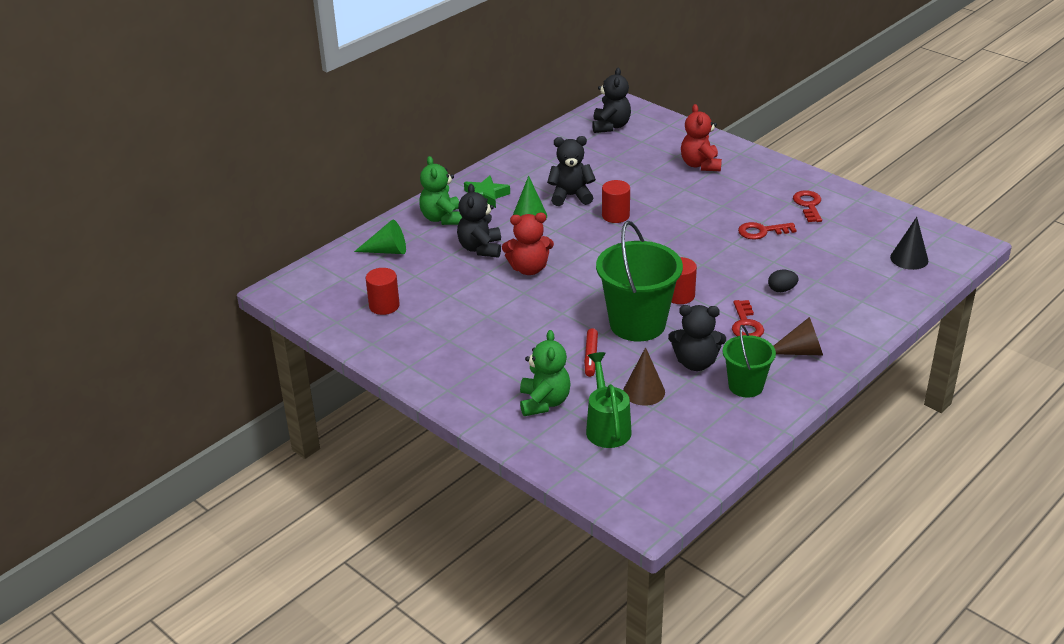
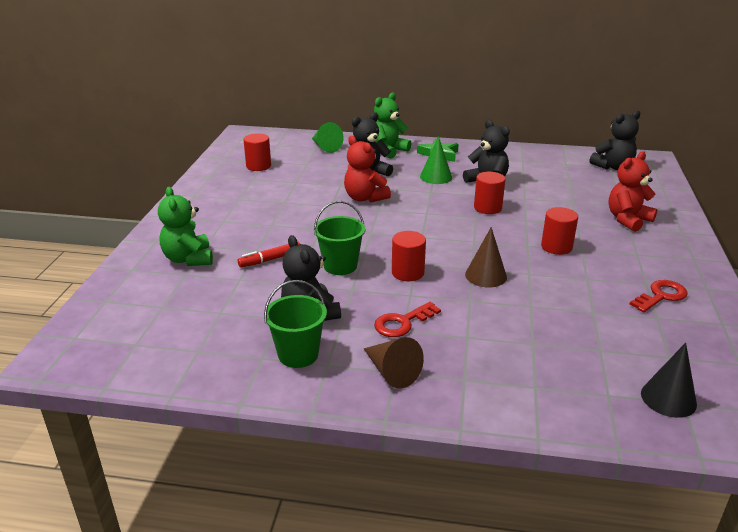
camera: 55 degrees right, 5 degrees down
green teddy bear [520,330,571,416] -> green teddy bear turned 105 degrees clockwise [158,187,213,266]
green watering can [586,352,632,448] -> none
green bucket [596,221,683,341] -> green bucket [314,201,366,275], size x0.58
brown cone [623,347,665,406] -> brown cone moved to [465,227,507,288]
red key [738,222,797,240] -> none
black egg [768,270,799,292] -> none
none -> red cylinder [541,207,578,255]

